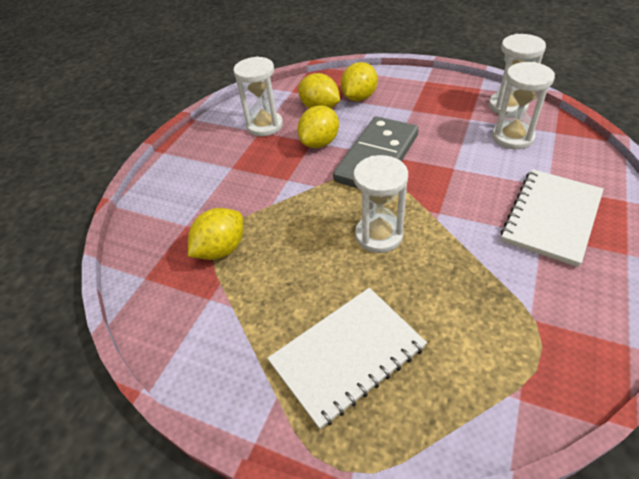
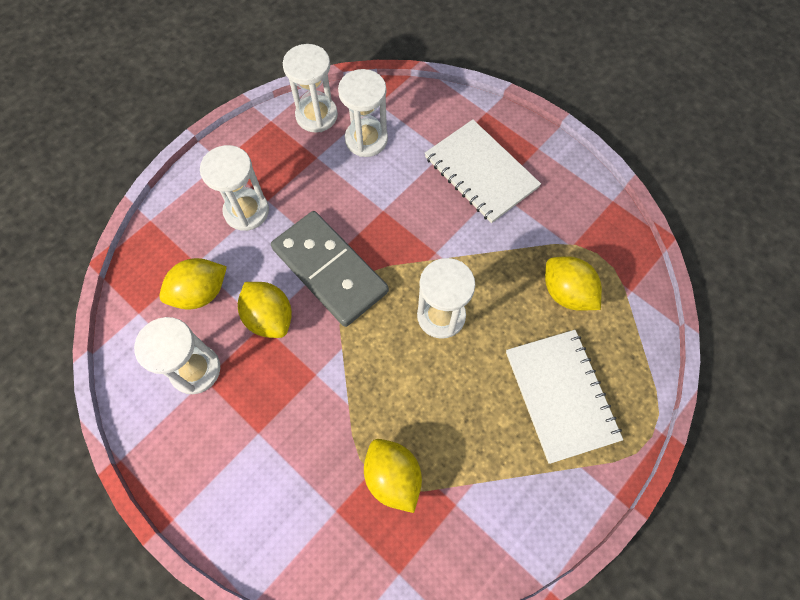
camera: 75 degrees left, 20 degrees up
yellow lemon [341,62,378,101] -> yellow lemon moved to [545,256,602,311]
none -> white hourglass [200,145,269,231]

